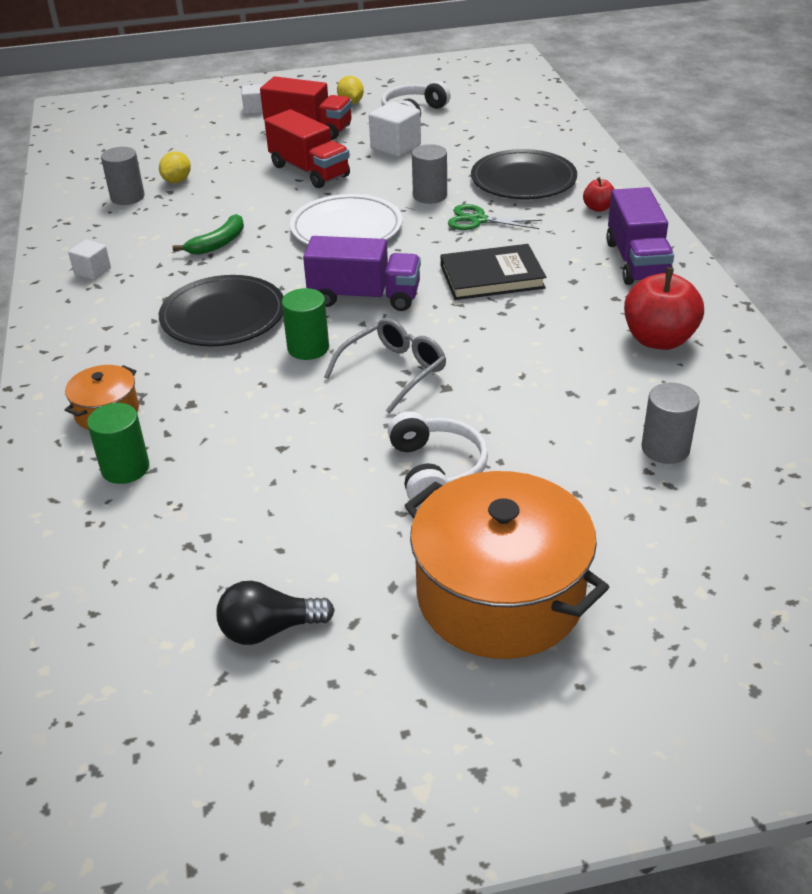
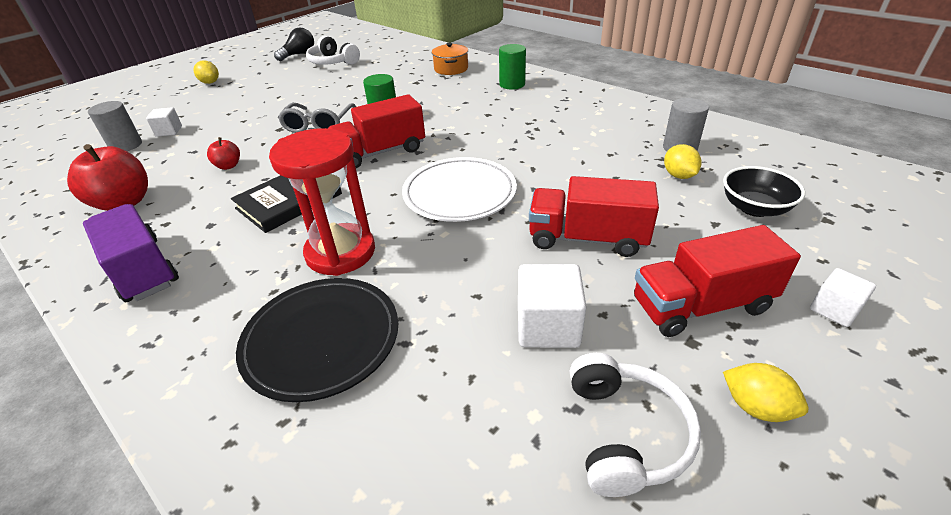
camera: 145 degrees right, 0 degrees up
white cube [68,240,111,280] -> white cube moved to [146,107,182,137]
green cylinder [87,403,149,484] -> green cylinder moved to [499,44,526,89]
black plate [159,275,284,346] -> none
green banana [172,214,244,255] -> none
purple truck [303,236,421,311] -> red truck [328,94,425,168]
white headphones [388,411,488,506] -> white headphones moved to [306,36,360,65]
orange pot [405,471,609,659] -> yellow lemon [193,60,219,84]
grey cylinder [412,144,447,204] -> none
green scissors [448,204,542,230] -> red hourglass [269,128,375,276]
red apple [583,177,614,212] -> red apple moved to [207,137,240,170]
none -> black bowl [723,166,805,217]

